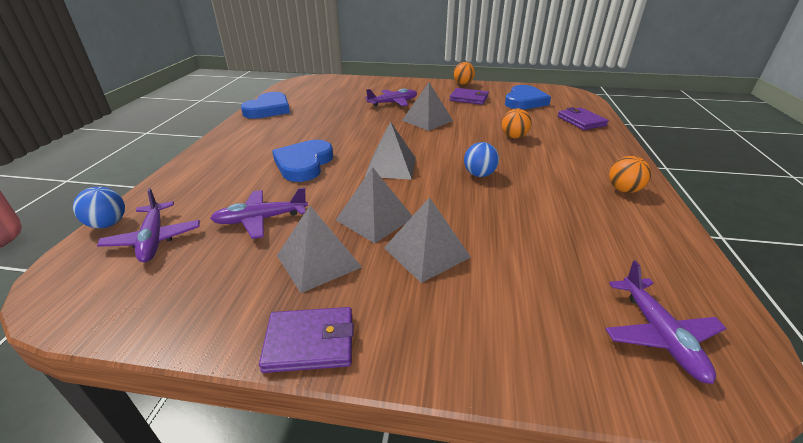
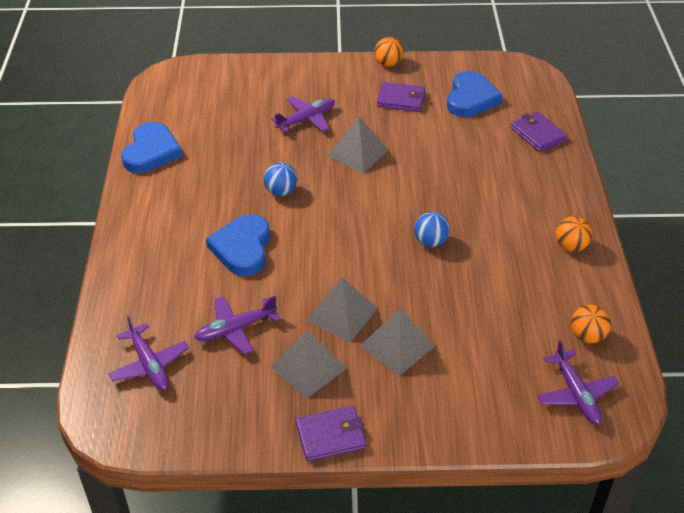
camera: 10 degrees left, 10 degrees up
blue ball [73,187,125,228] -> blue ball moved to [264,162,297,196]
grey pyramid [365,121,416,180] -> none
orange ball [501,109,532,138] -> orange ball moved to [571,305,611,343]

